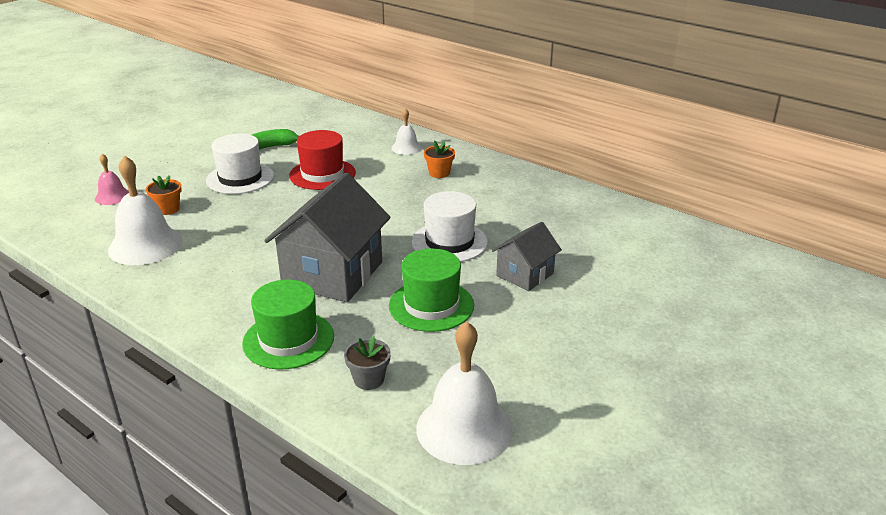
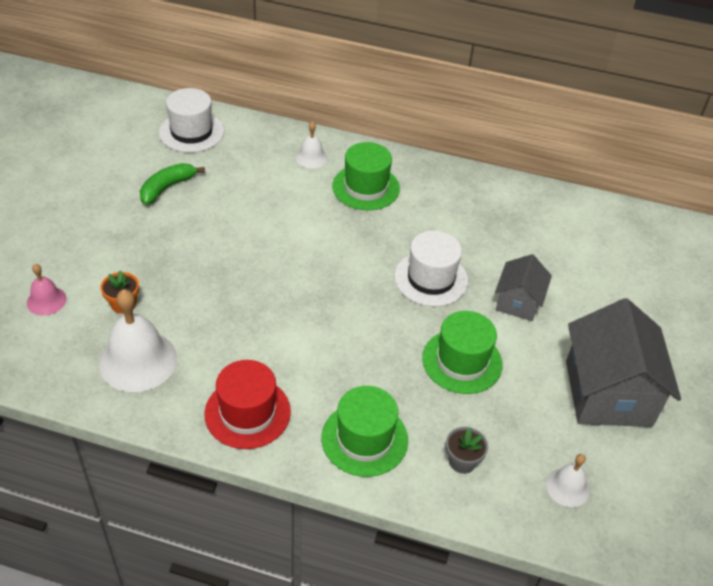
camera: 25 degrees left, 15 degrees up
white hat [206,134,274,194] -> white hat moved to [159,88,224,153]
grey house [264,173,391,302] -> grey house moved to [566,298,681,427]
red hat [289,130,356,190] -> red hat moved to [205,360,291,449]
white bell [416,321,513,465] -> white bell [546,454,590,507], size x0.53
orange flower pot [424,141,455,178] -> green hat [332,142,400,210]

